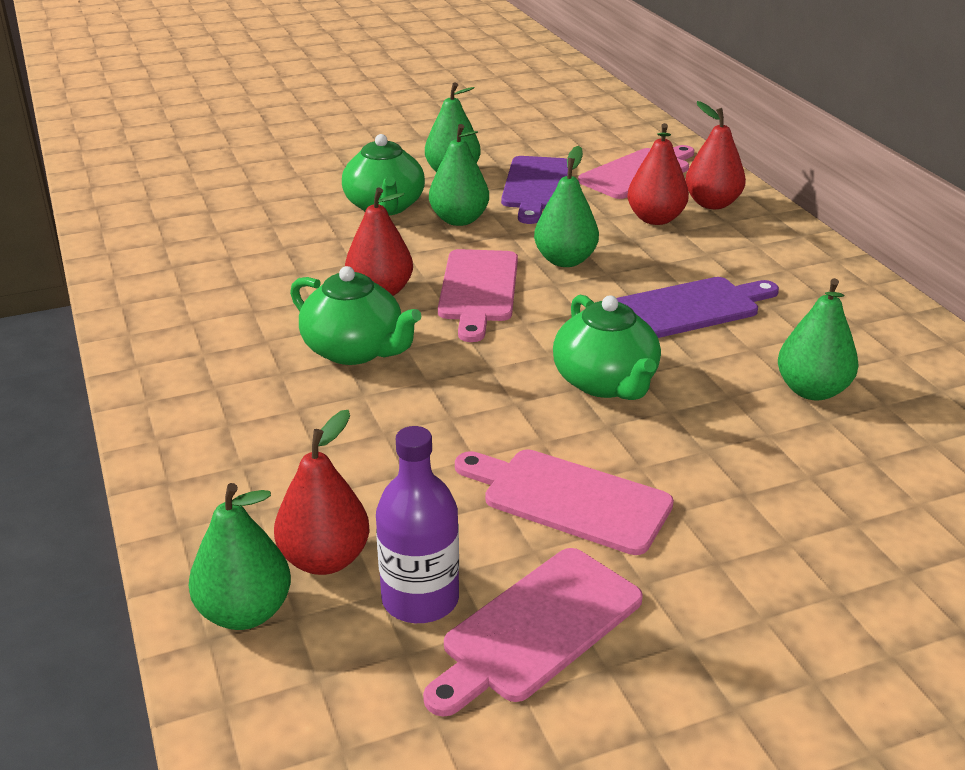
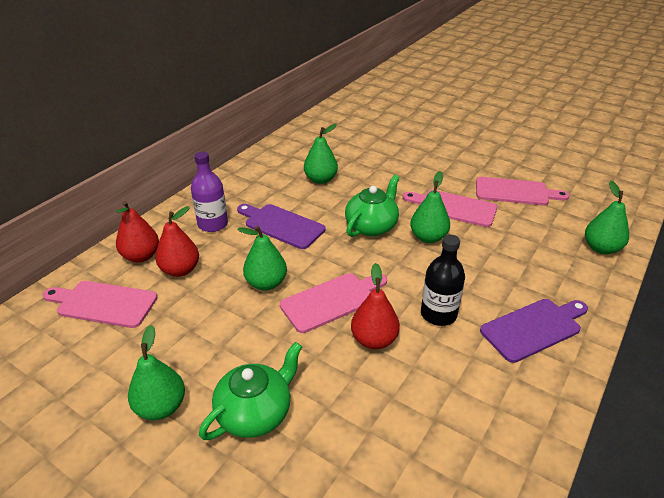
camera: 125 degrees left, 5 degrees up
red pear [274,410,370,575] -> none
green teapot [290,266,422,365] -> black bottle [421,235,465,326]
purple bottle [376,426,459,623] -> purple bottle moved to [191,152,228,232]
green pear [429,124,489,226] -> green pear moved to [410,171,450,243]
pink cutting board [455,449,674,555] -> pink cutting board turned 120 degrees clockwise [403,190,497,227]
purple cutting board [501,156,568,224] -> purple cutting board moved to [480,299,588,363]

